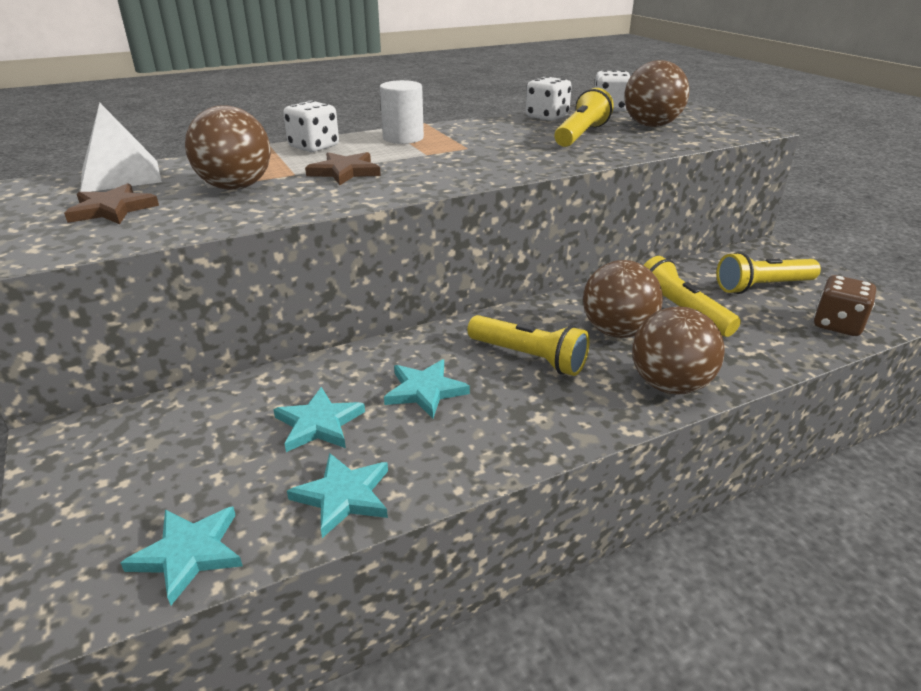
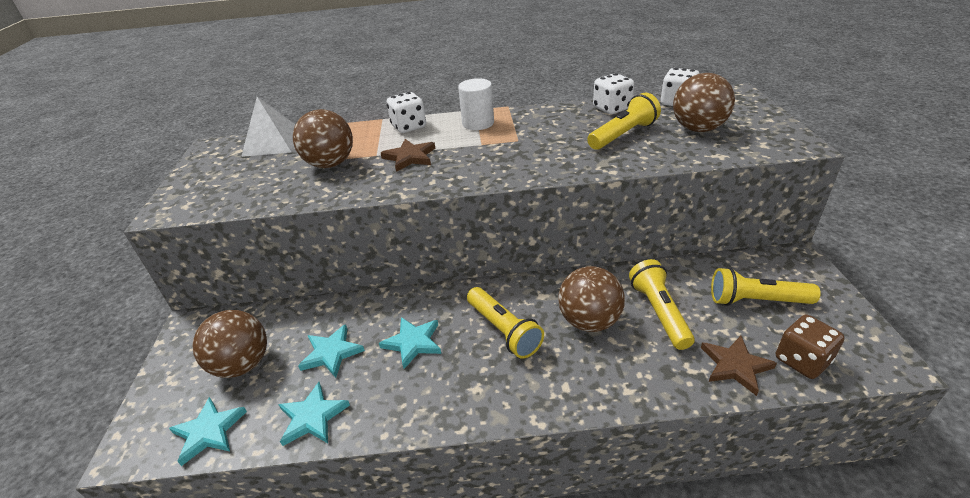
camera: 25 degrees right, 5 degrees up
brown star [64,183,159,224] -> brown star moved to [701,336,777,396]
brown ball [632,306,725,395] -> brown ball moved to [193,310,267,378]

